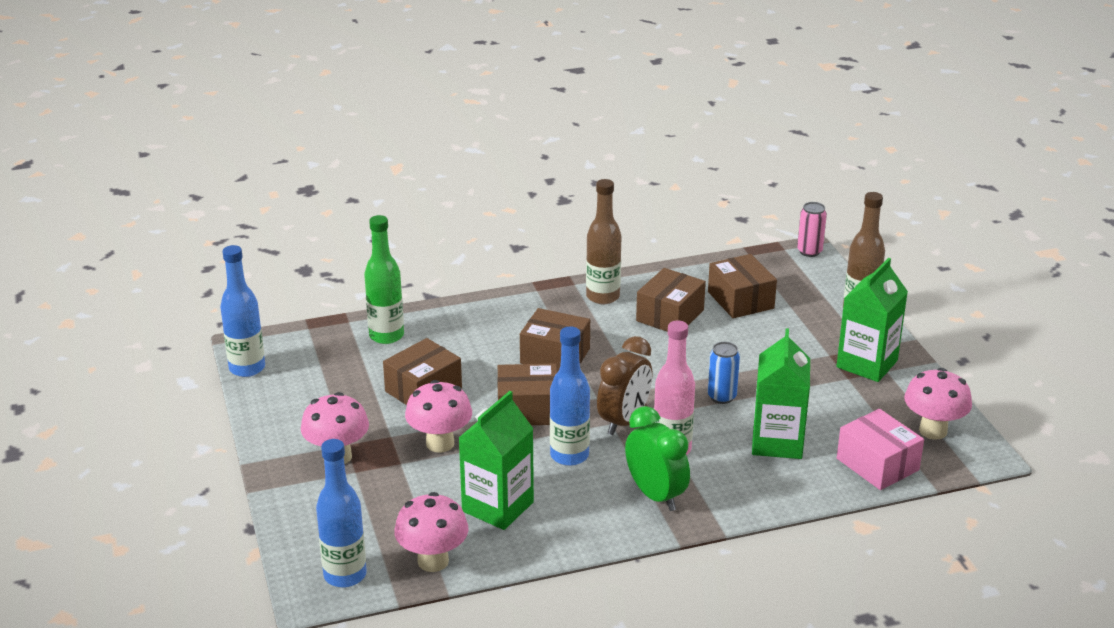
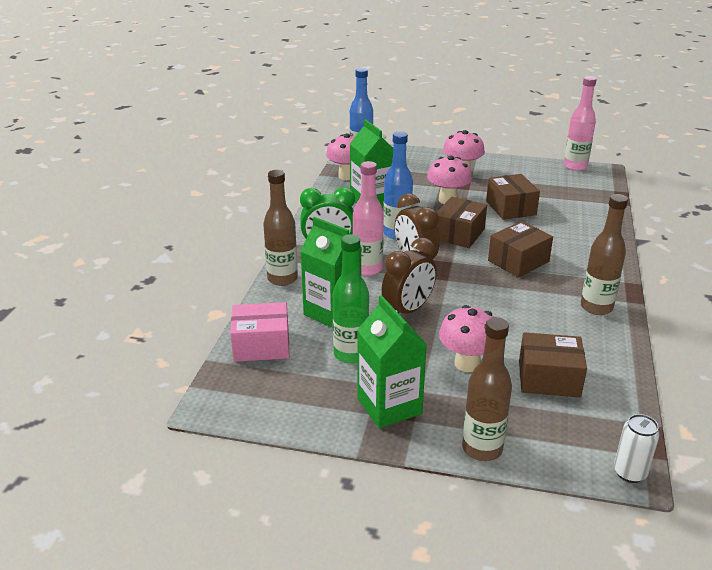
camera: 120 degrees right, 0 degrees up
blue bottle [220,245,265,377] -> pink bottle [564,76,597,171]
green bottle [364,215,404,344] -> green bottle moved to [333,234,369,364]
brown box [636,268,706,332] -> none
blue can [708,342,740,404] -> brown clock [382,238,437,314]
pink can [797,202,827,257] -> white can [614,414,659,483]
pink mushroom [904,368,972,440] -> pink mushroom moved to [439,305,494,372]
none -> brown bottle [263,170,298,286]

